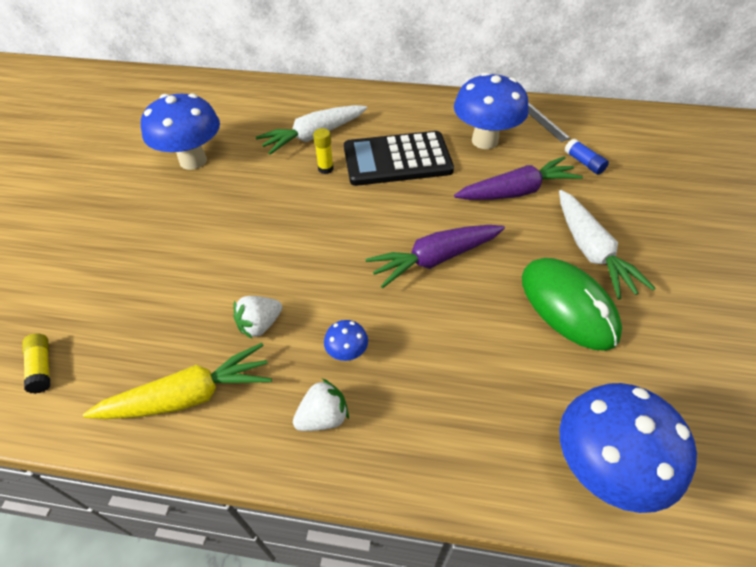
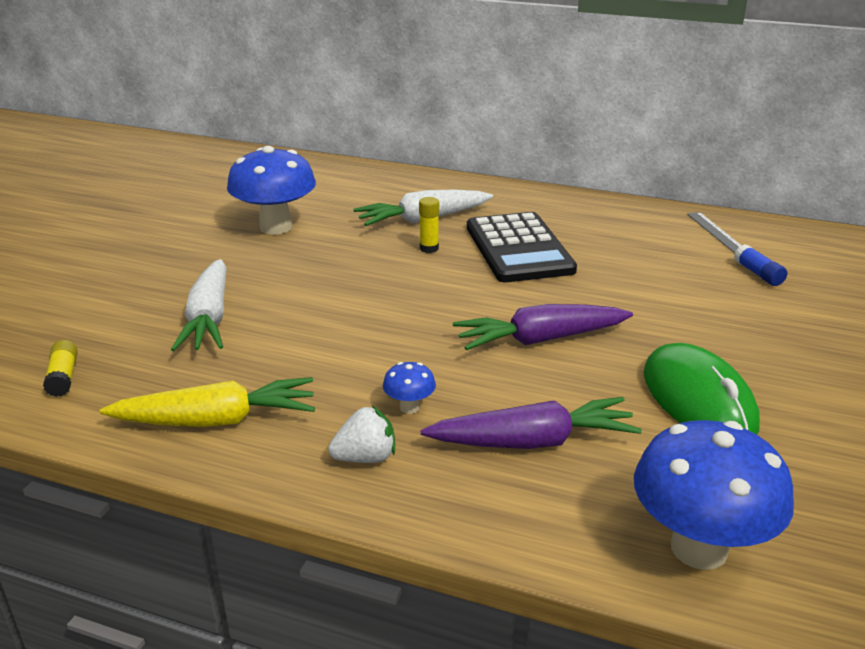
camera: 10 degrees right, 20 degrees down
white strawberry [233,296,282,339] -> none
black calculator [344,131,454,186] -> black calculator turned 105 degrees counterclockwise [467,212,577,282]
blue mushroom [454,72,529,149] -> none
purple carrot [454,157,583,200] -> purple carrot moved to [421,397,642,449]
white carrot [559,190,655,300] -> white carrot moved to [171,259,227,351]

